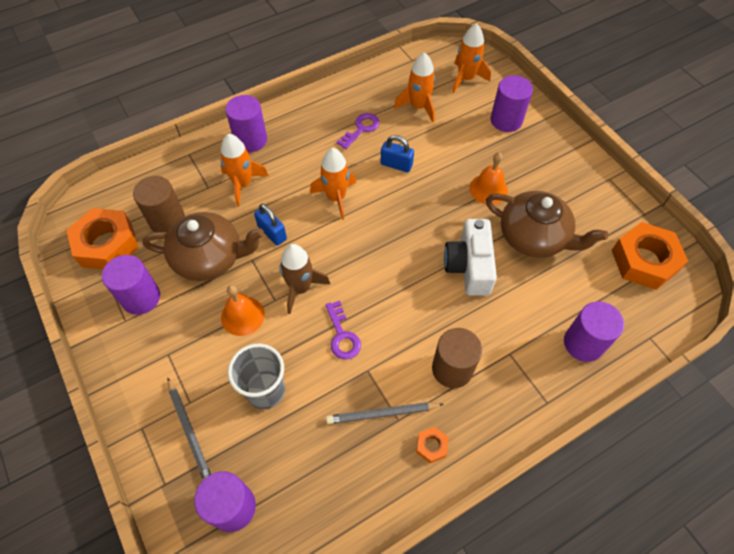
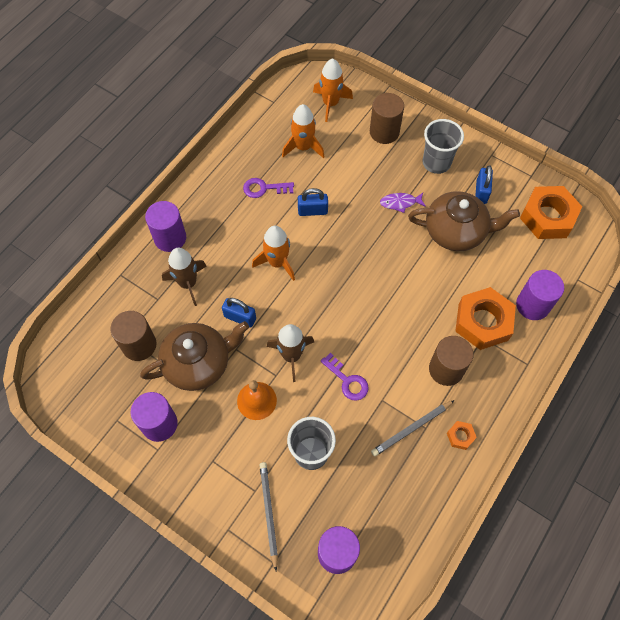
camera: 25 degrees left, 5 degrees up
orange nut [66,208,139,269] -> orange nut moved to [455,287,516,350]
grey pencil [167,377,211,480] -> grey pencil turned 135 degrees counterclockwise [259,462,278,571]
orange rocket [220,134,269,206] -> brown rocket [162,248,207,306]
purple key [337,113,379,149] -> purple key turned 105 degrees counterclockwise [243,178,294,198]
white camera [444,219,497,296] -> none
orange bell [469,152,508,205] -> purple fish [380,193,426,213]
purple cylinder [491,75,533,132] -> brown cylinder [370,93,404,144]
none -> grey cup [423,119,464,174]
none -> blue padlock [475,165,493,204]

